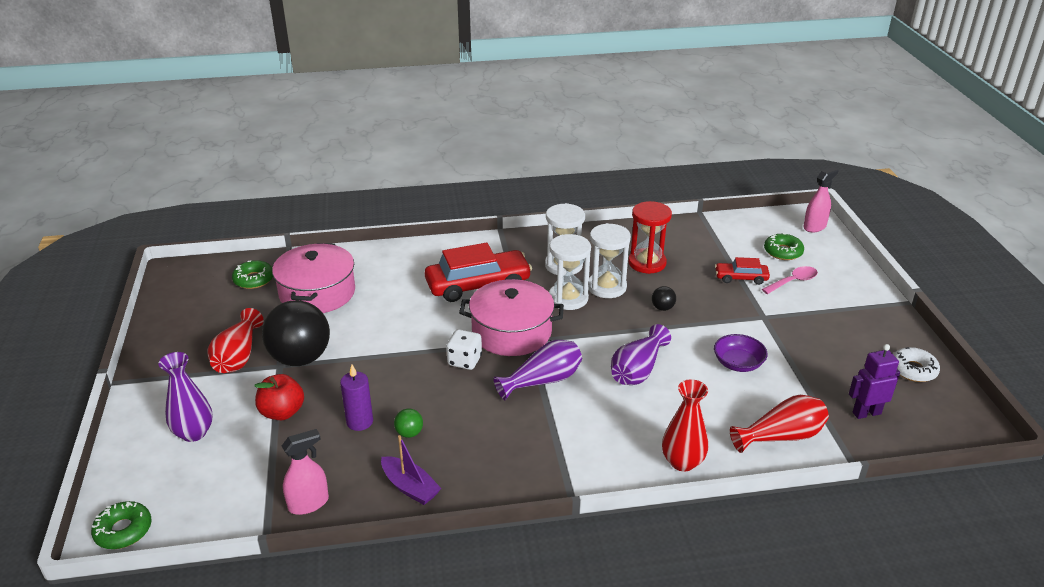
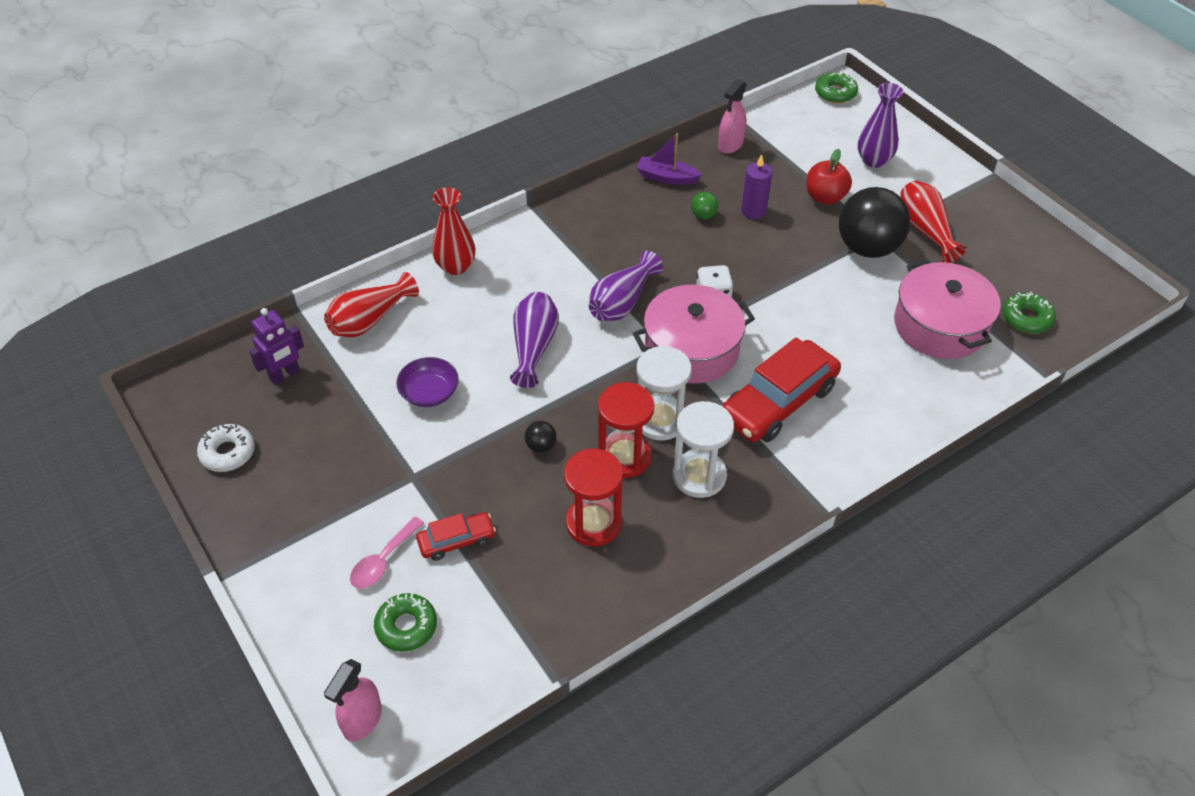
camera: 155 degrees right, 15 degrees up
white hourglass [589,223,631,298] -> red hourglass [598,382,654,478]

